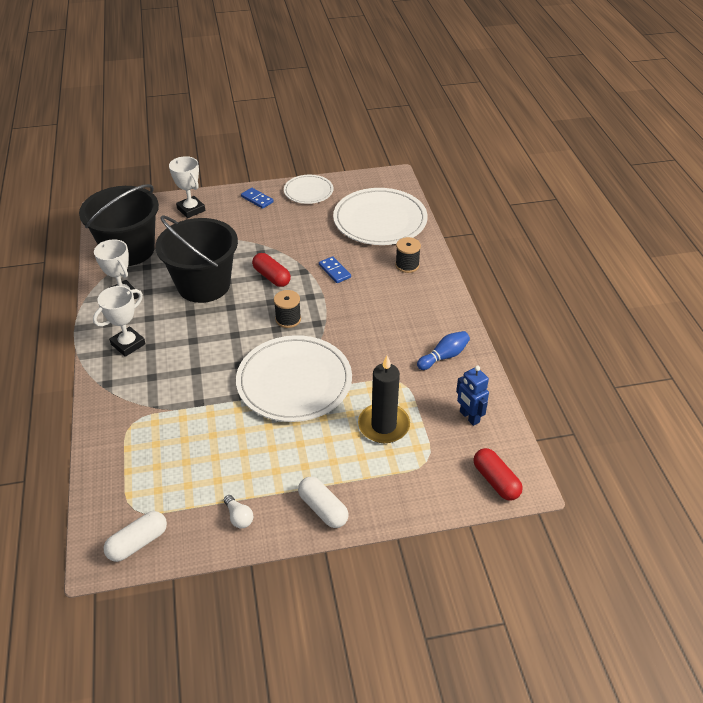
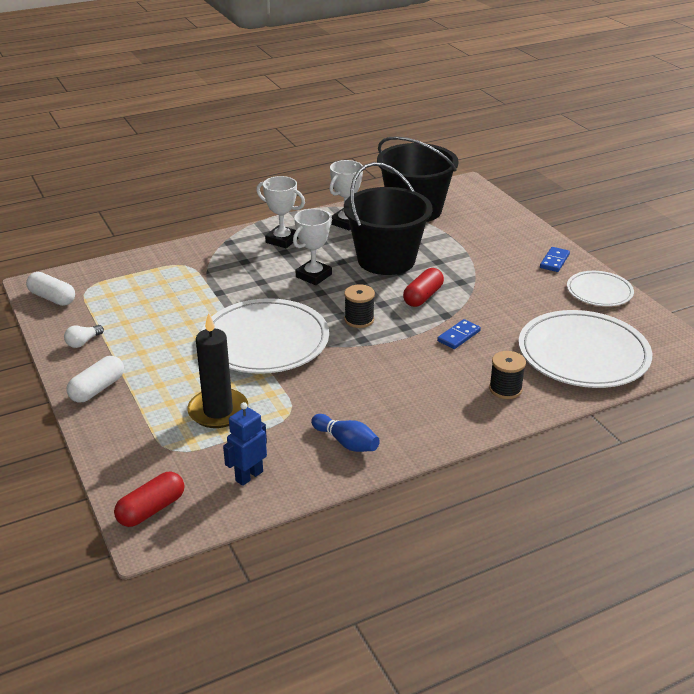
camera: 75 degrees right, 10 degrees down
white trophy [169,156,205,218] -> white trophy moved to [293,209,332,285]

